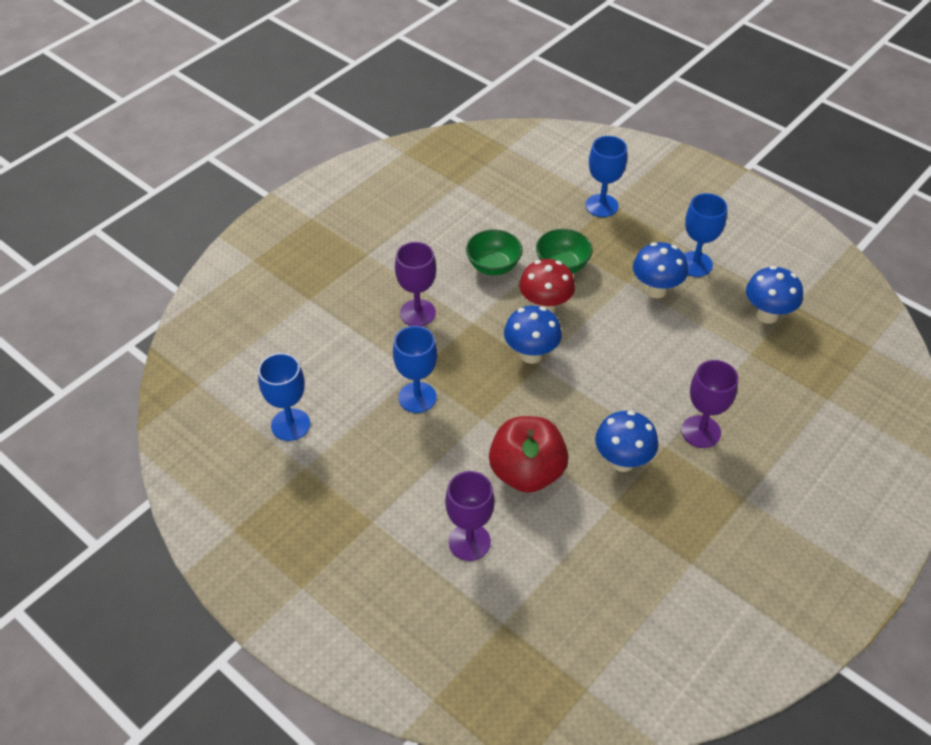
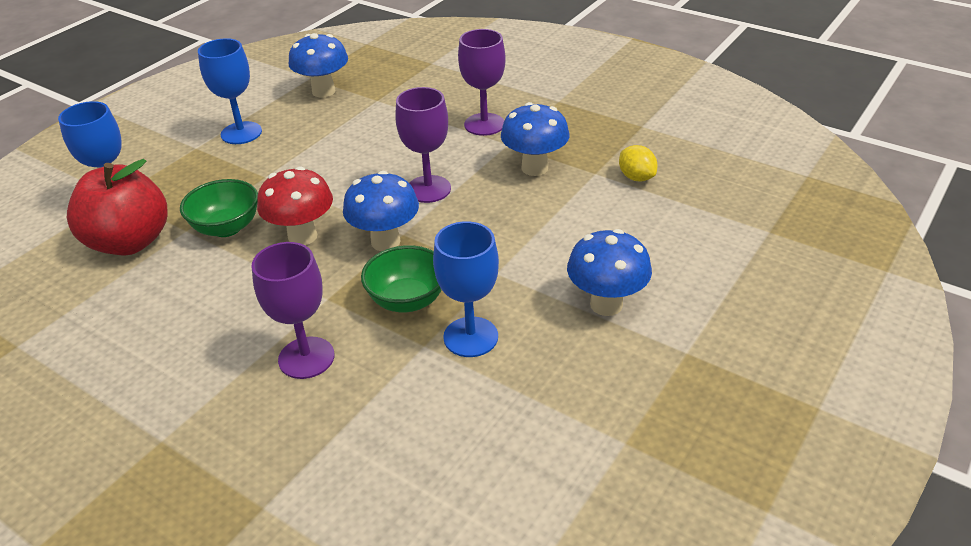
camera: 95 degrees left, 10 degrees down
blue goblet [258,353,310,441] -> none
purple goblet [445,471,495,561] -> purple goblet moved to [395,87,451,203]
green bowl [466,229,523,275] -> green bowl moved to [361,245,441,312]
red apple [489,416,568,493] -> red apple moved to [67,159,167,255]
blue mushroom [633,242,688,298] -> blue mushroom moved to [567,229,652,316]
none -> yellow lemon [619,145,657,181]

